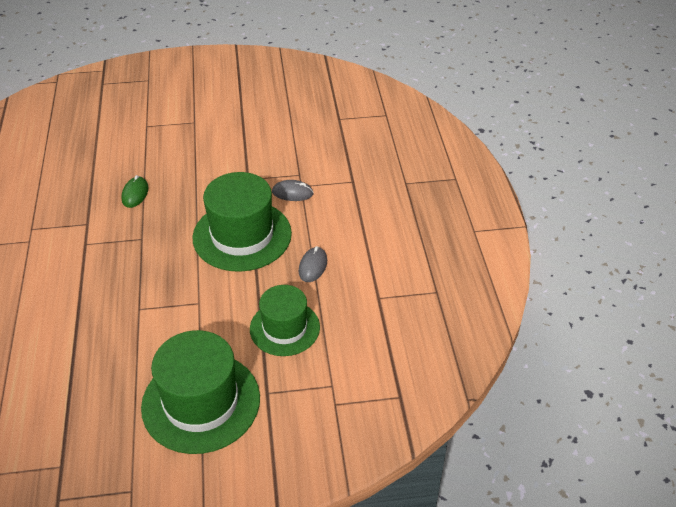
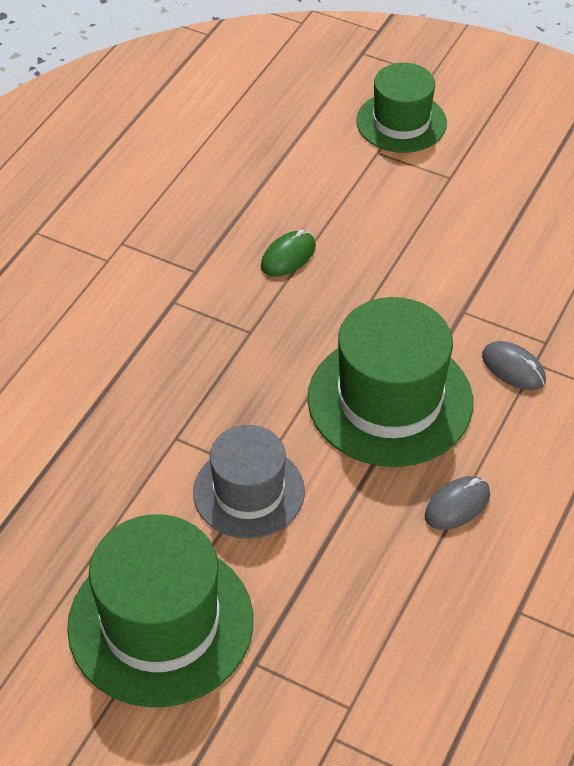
camera: 35 degrees right, 5 degrees up
green hat [250,285,320,356] -> green hat moved to [356,63,447,153]
none -> grey hat [193,425,305,539]

